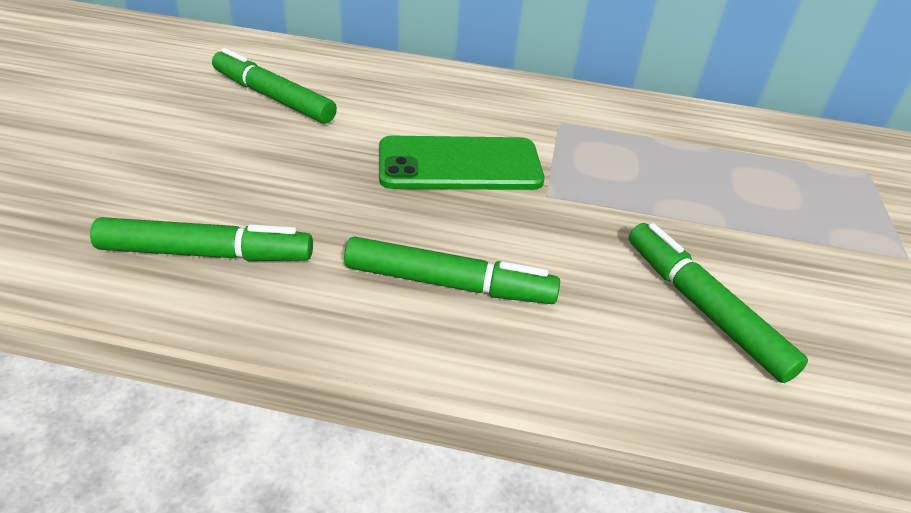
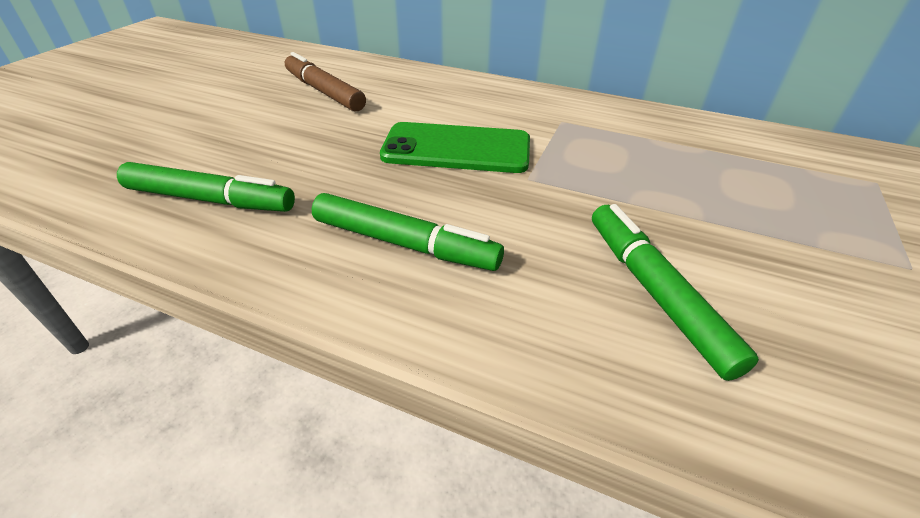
camera: 15 degrees right, 0 degrees up
green marker [212,48,337,124] -> brown marker [285,52,366,112]

